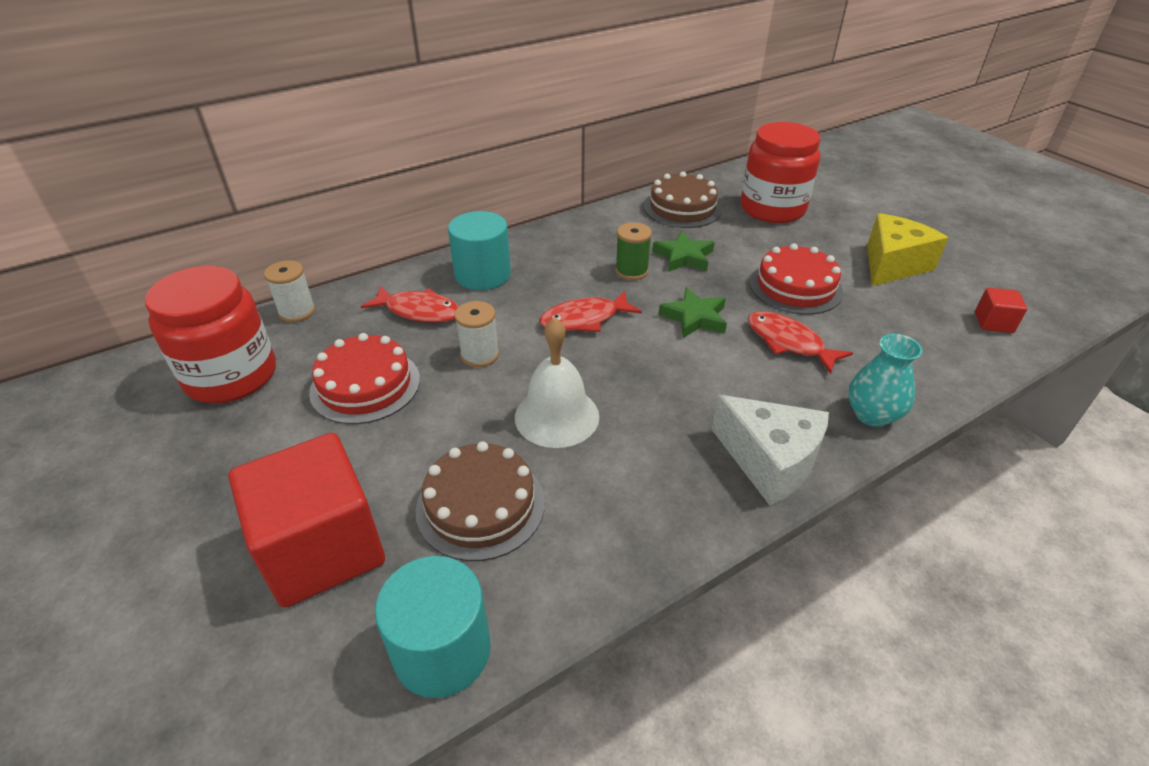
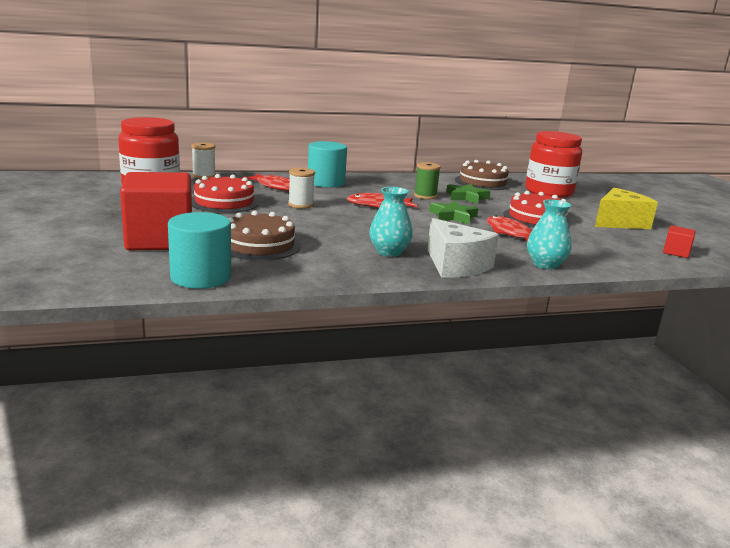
camera: 15 degrees right, 20 degrees down
white bell [515,317,599,448] -> none
none -> turquoise vase [369,187,413,257]

